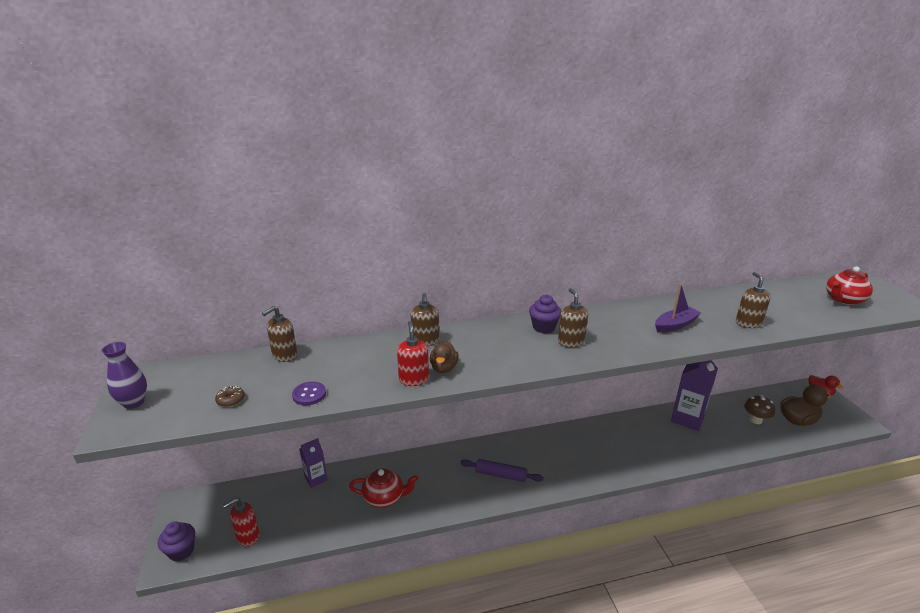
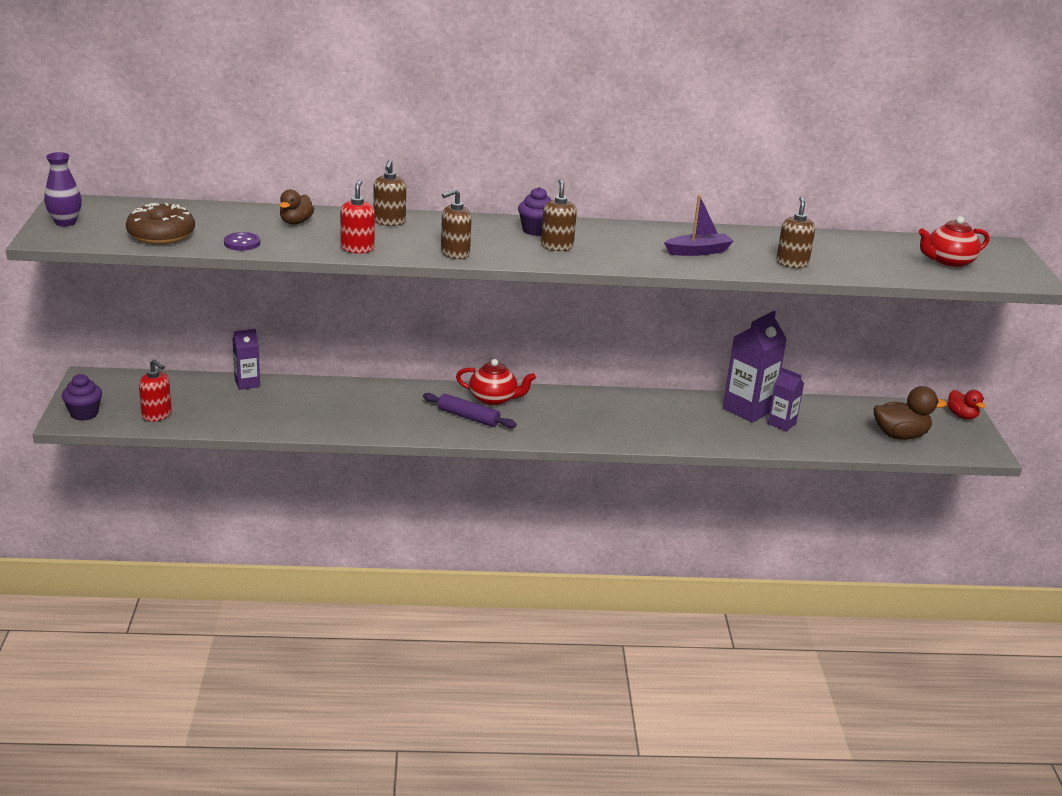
camera: 10 degrees right, 0 degrees up
brown donut [215,386,245,407] -> brown donut [126,203,195,245], size x2.27
red soap dispenser [223,498,260,546] -> red soap dispenser turned 120 degrees counterclockwise [139,359,172,422]
brown soap dispenser [262,306,297,362] -> brown soap dispenser moved to [441,189,472,259]
red teapot [349,468,418,508] -> red teapot moved to [456,359,536,406]
brown duck [430,341,459,373] -> brown duck moved to [280,189,314,225]
brown mushroom [744,395,775,424] -> none
none -> purple carton [767,367,804,431]

